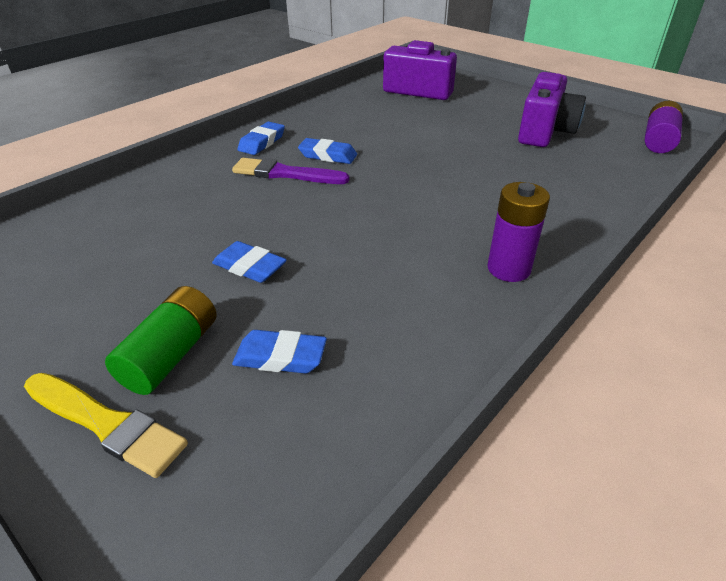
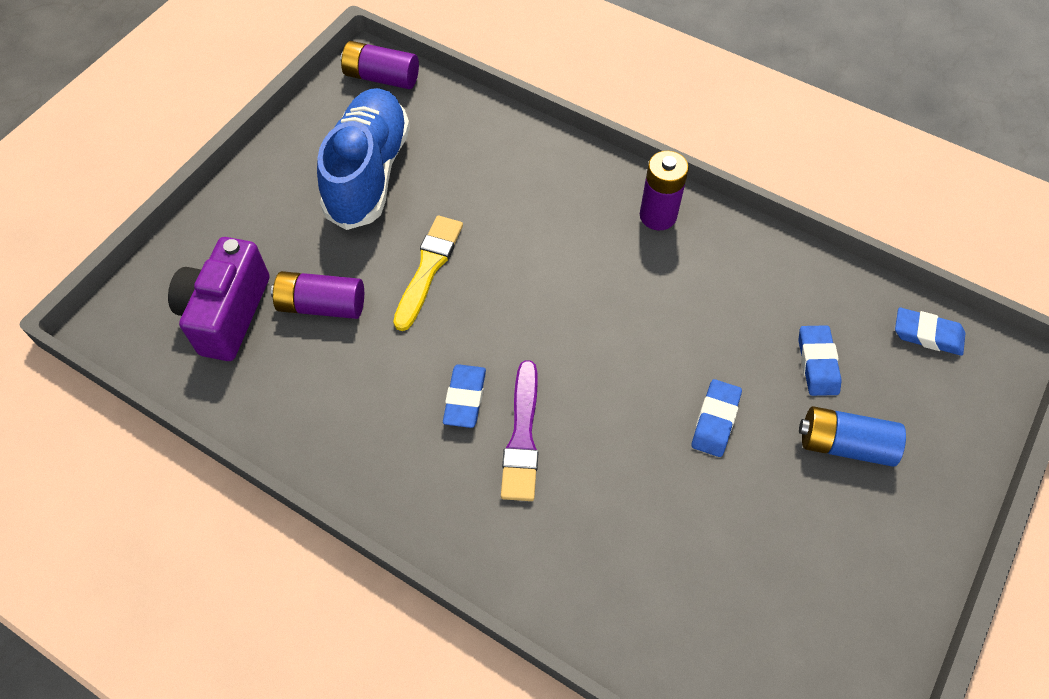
camera: 100 degrees left, 20 degrees up
yellow brush [24,373,188,478] -> yellow brush moved to [393,216,463,331]
green battery [105,286,217,395] -> blue battery [799,406,906,467]
blue eraser [238,122,285,155] -> blue eraser moved to [895,307,965,356]
purple camera [518,72,586,147] -> blue shoe [317,88,410,230]
none -> purple battery [271,271,364,319]

